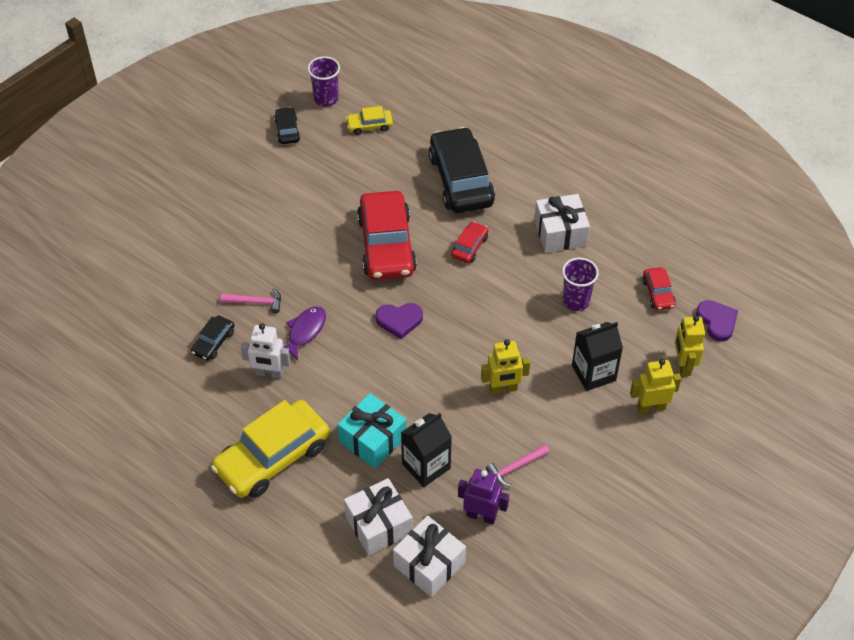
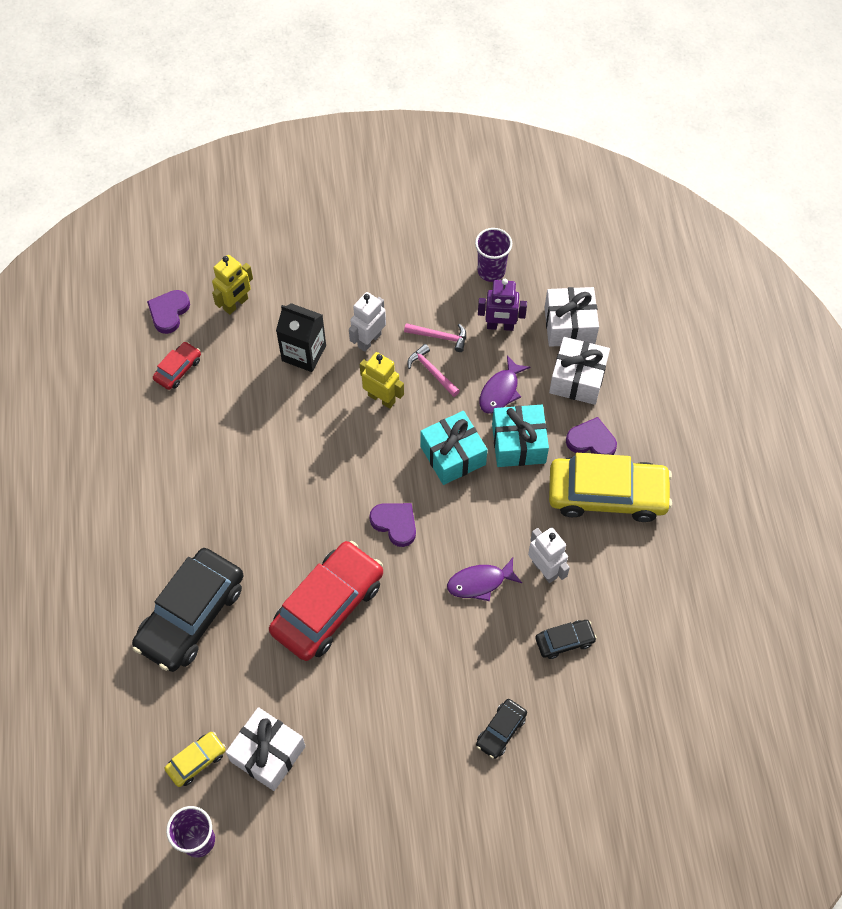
camera: 135 degrees left, 10 degrees up
pink hammer [221,288,281,313] -> pink hammer moved to [407,344,460,397]
black car [274,107,300,144] -> black car moved to [476,699,527,759]
yellow car [346,106,393,135] -> yellow car turned 75 degrees counterclockwise [165,732,226,787]
black carton [401,413,452,487] -> purple fish [480,356,530,414]
red car [451,221,488,263] -> none
purple robot [458,469,509,525] -> purple robot turned 60 degrees counterclockwise [478,279,527,331]
white gift [534,194,590,253] -> white gift moved to [226,707,306,791]
purple cup [562,257,599,311] -> purple cup moved to [475,228,512,282]
yellow robot [630,359,681,414] -> none
none -> white robot [349,292,386,352]
none -> turquoise gift [420,411,488,485]
none -> purple heart [566,417,617,455]

